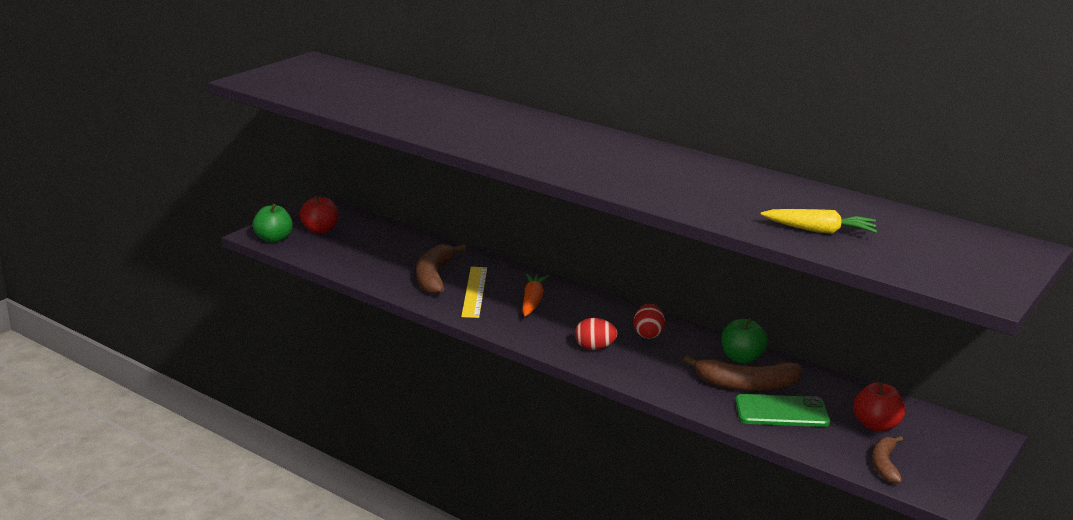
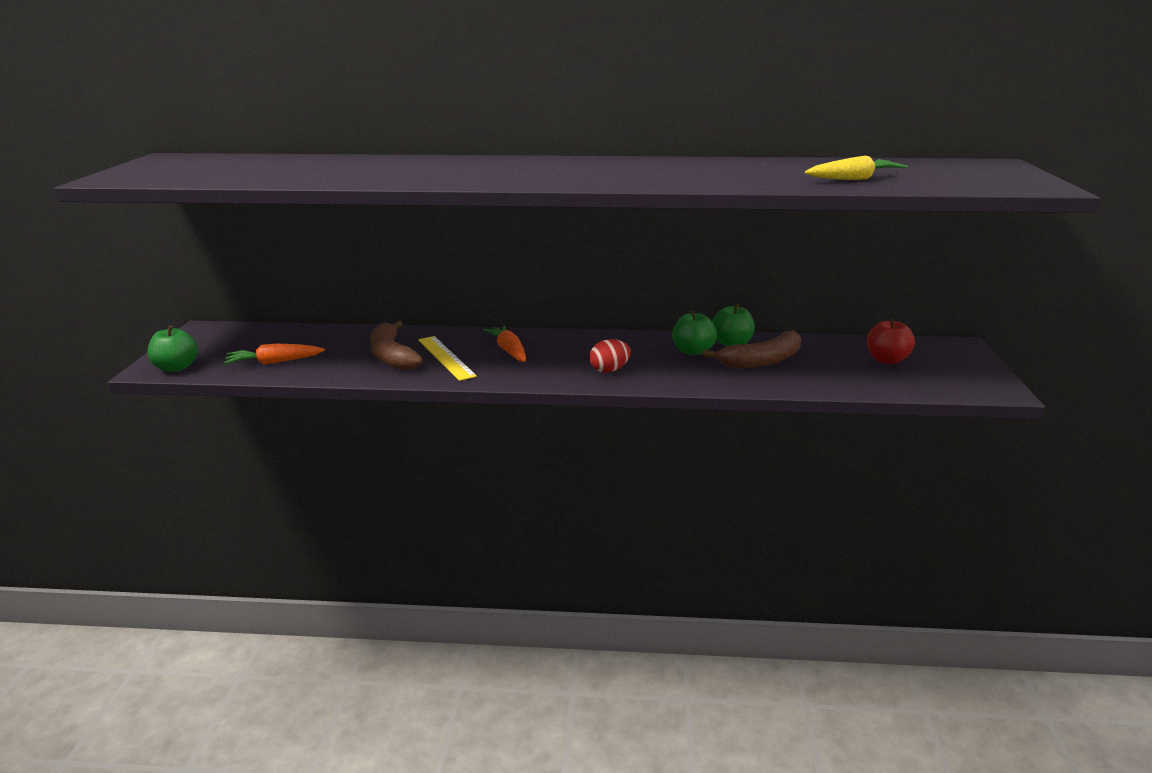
camera: 30 degrees left, 0 degrees up
red apple [300,195,338,234] -> none
red egg [634,304,665,339] -> none
green phone [735,394,830,427] -> none
brown banana [872,436,903,483] -> none
none -> orange carrot [224,344,325,365]
none -> green apple [672,311,717,355]

